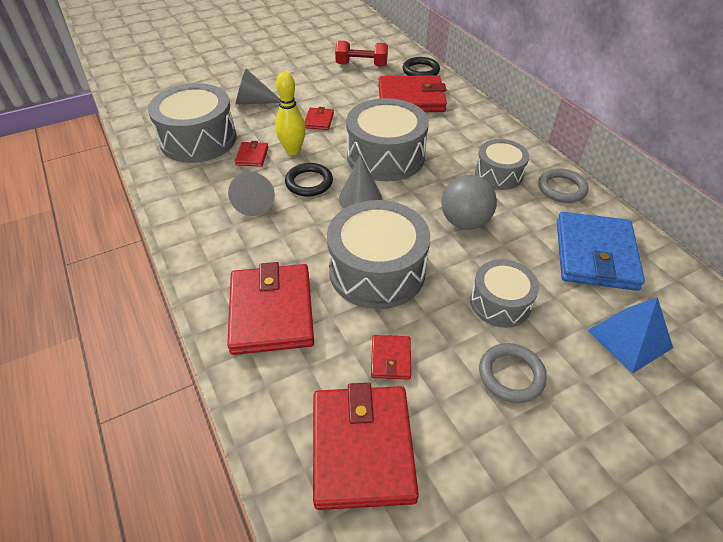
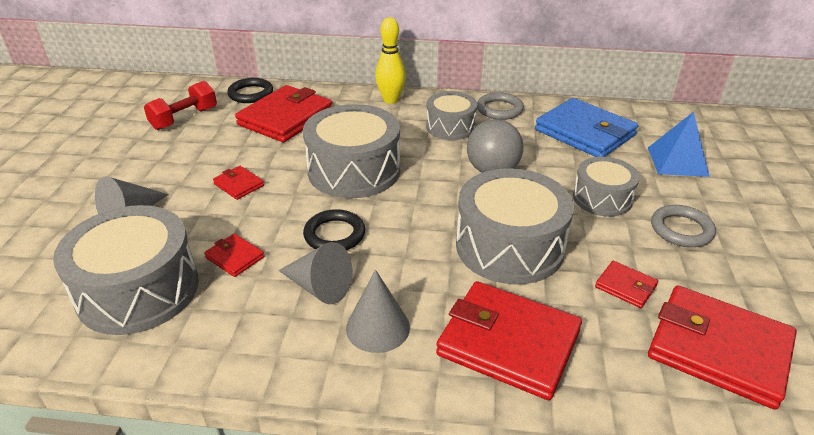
camera: 55 degrees left, 10 degrees down
yellow bowling pin [275,72,306,155] -> yellow bowling pin moved to [375,17,406,104]
grey cone [339,154,382,208] -> grey cone moved to [346,270,410,353]

